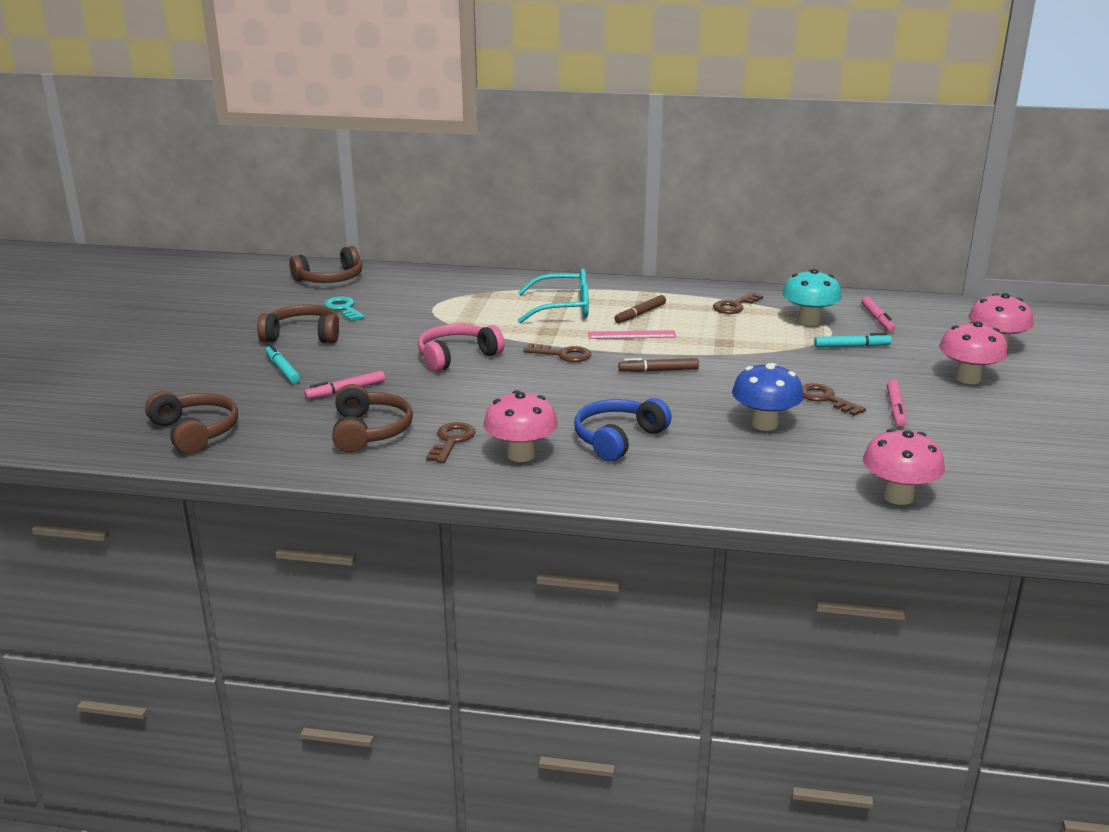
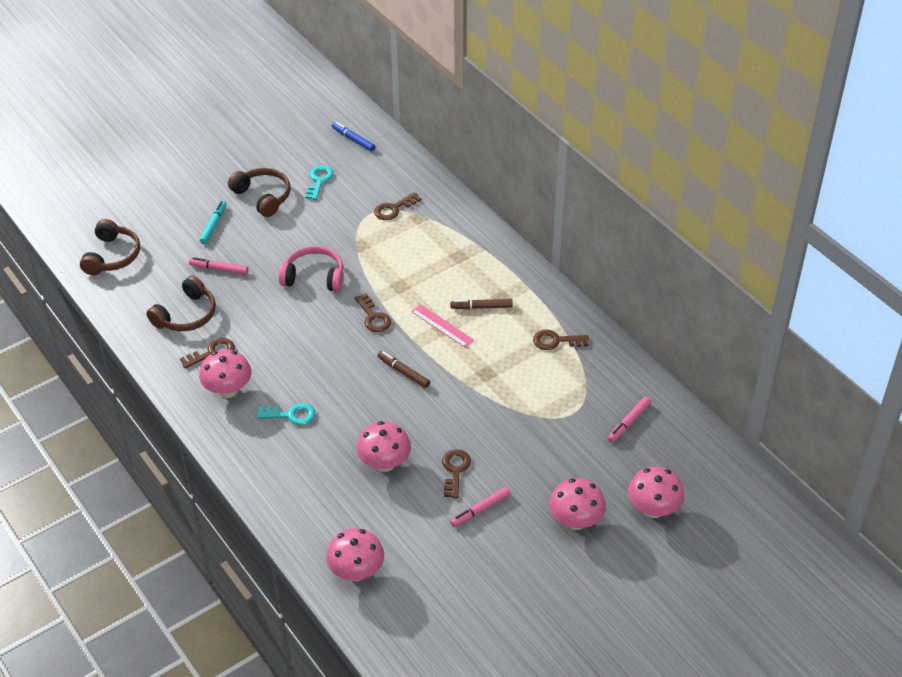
camera: 45 degrees right, 20 degrees up
brown headphones [289,246,362,283] -> blue marker [332,122,375,151]
turquoise glasses [518,269,589,323] -> none
blue headphones [574,398,672,461] -> turquoise key [257,403,316,425]
blue mushroom [732,363,803,431] -> pink mushroom [357,421,411,472]
turquoise mushroom [782,269,842,326] -> none
turquoise marker [814,333,892,348] -> none
none -> brown key [374,192,421,220]

